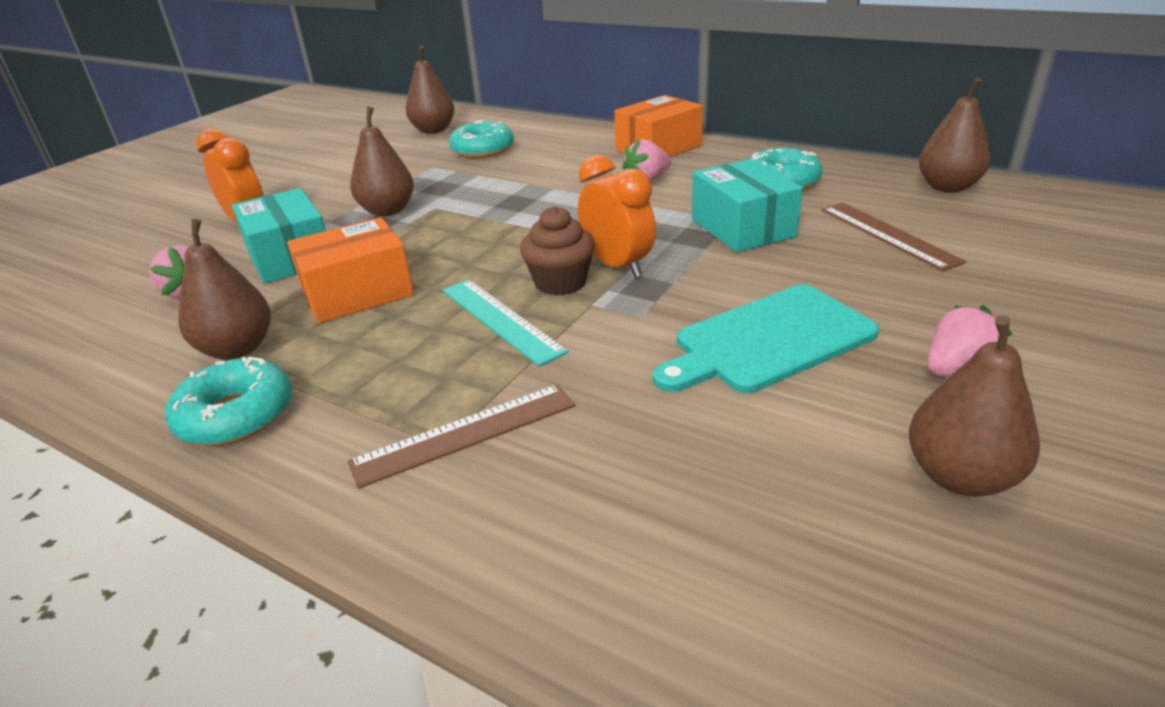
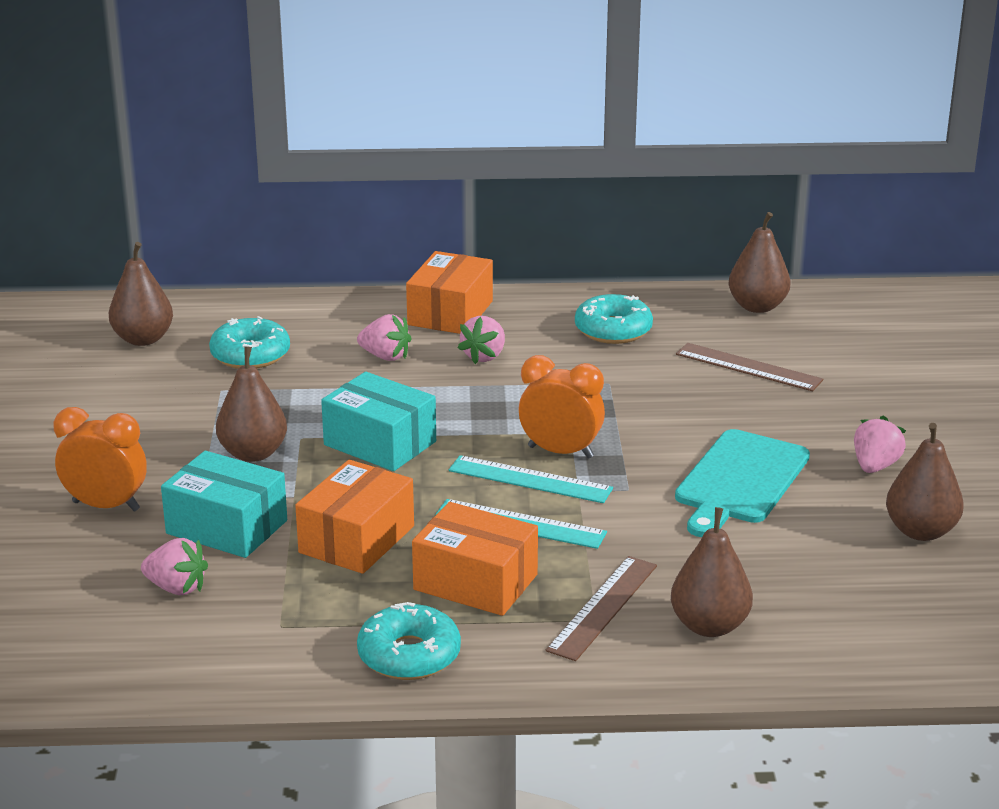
camera: 35 degrees left, 5 degrees down
brown pear [178,219,271,360] -> brown pear moved to [671,507,753,637]
brown cupcake [520,206,595,296] -> turquoise ruler [449,455,613,503]
turquoise box [692,159,803,252] -> turquoise box moved to [321,372,436,471]
none -> pink strawberry [357,314,412,361]
none -> orange box [412,502,538,616]

